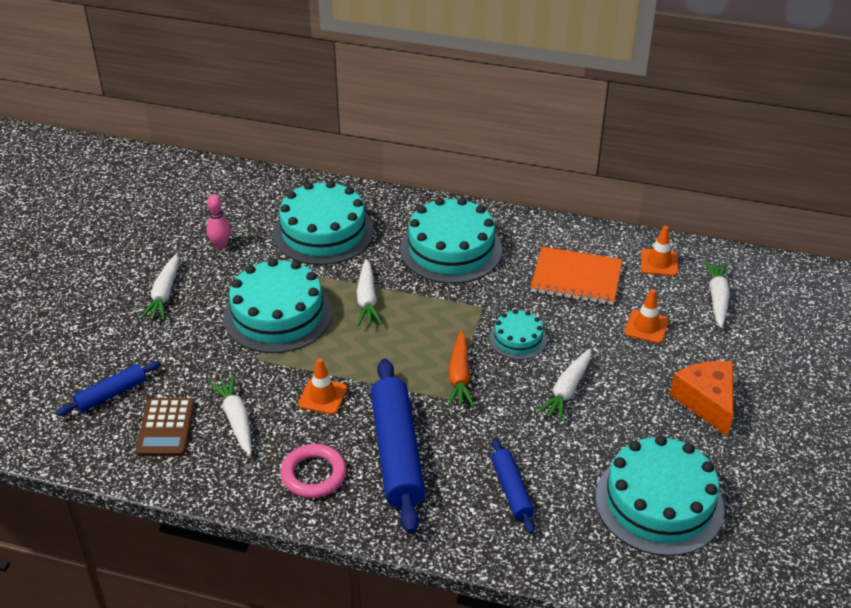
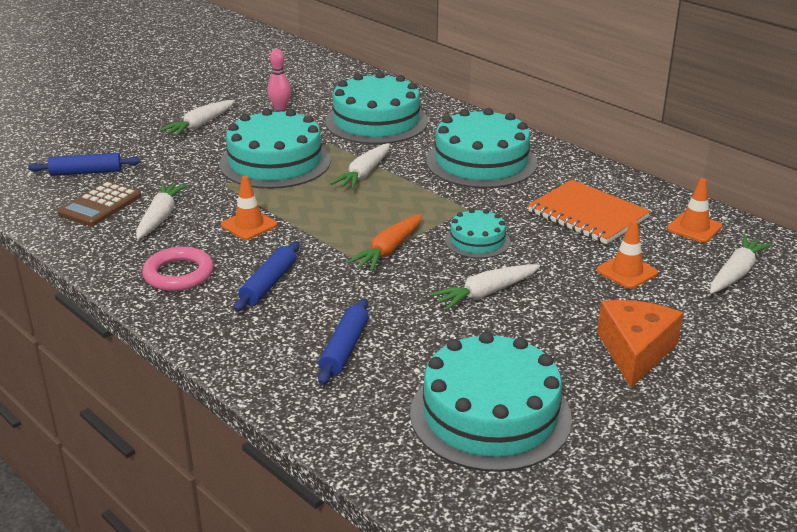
camera: 30 degrees right, 10 degrees down
blue rolling pin [370,359,425,534] -> blue rolling pin [234,242,300,312], size x0.53

